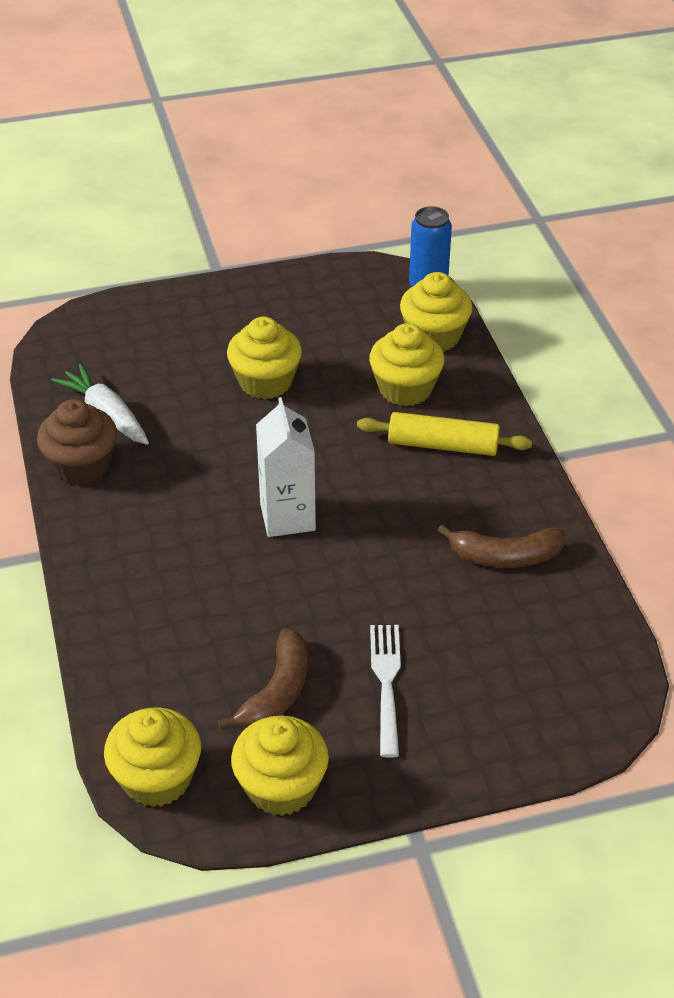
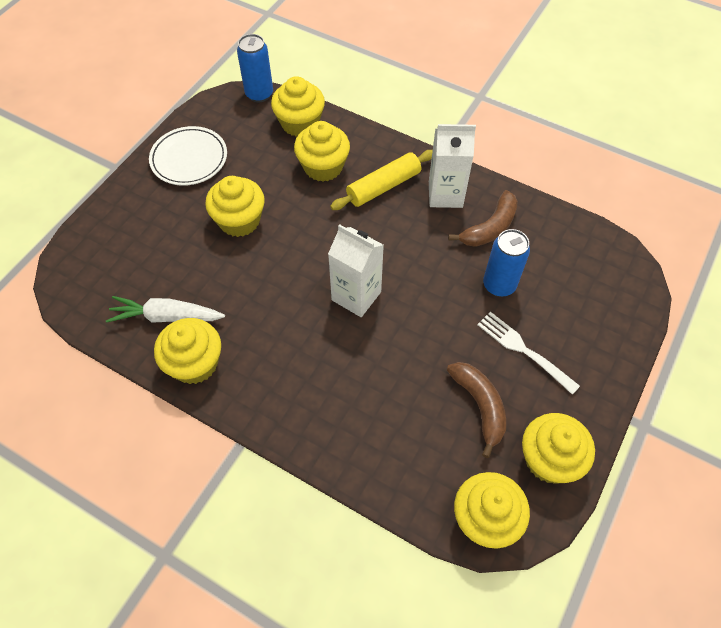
camera: 45 degrees left, 15 degrees up
brown cupcake [37,399,117,485] -> yellow cupcake [154,318,221,384]
none -> white plate [149,126,227,186]
none -> white carton [429,124,476,208]
none -> blue can [483,229,530,297]

